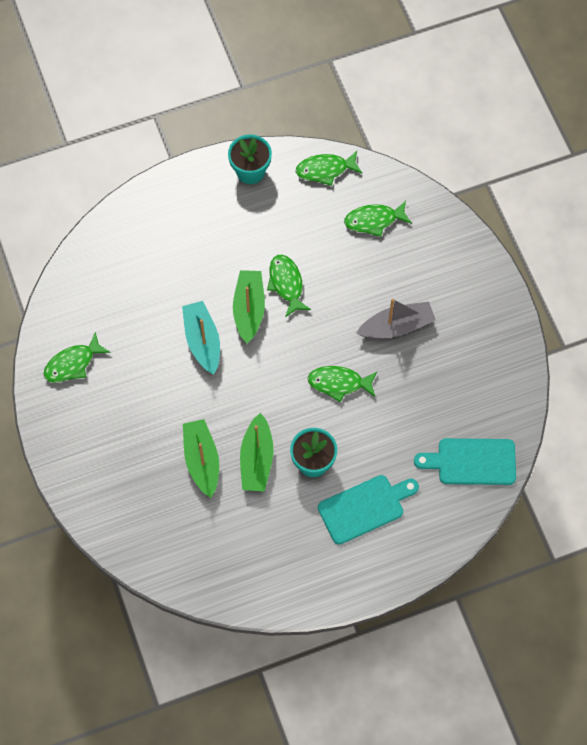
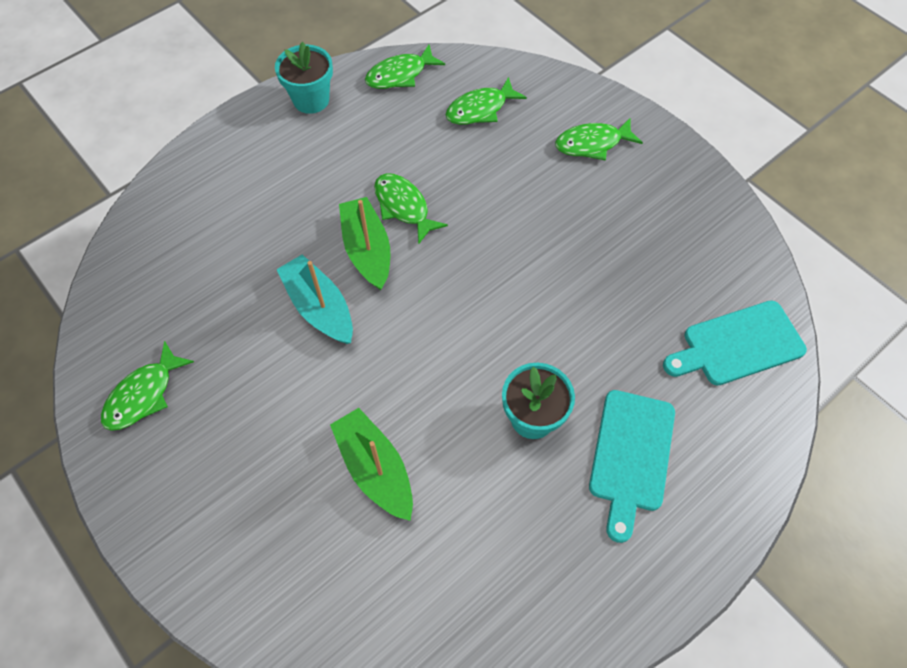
camera: 20 degrees left, 5 degrees down
green boat [240,413,273,492] -> none
green fish [308,366,377,402] -> green fish moved to [555,118,643,161]
turquoise cutting board [318,475,419,545] -> turquoise cutting board turned 150 degrees clockwise [589,390,675,543]
grey boat [356,299,436,339] -> none

